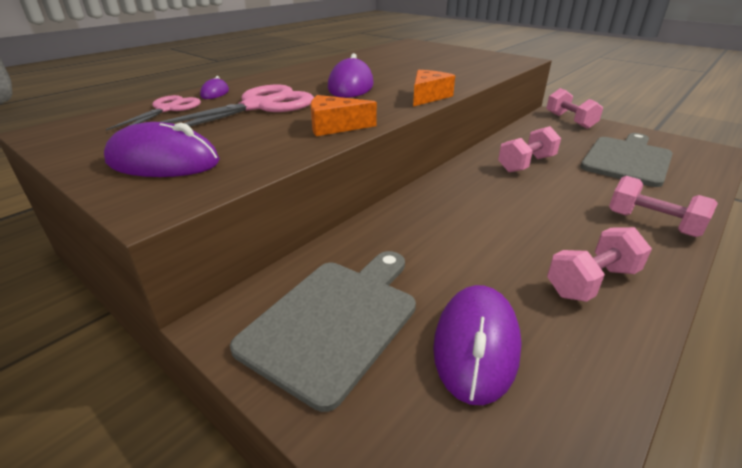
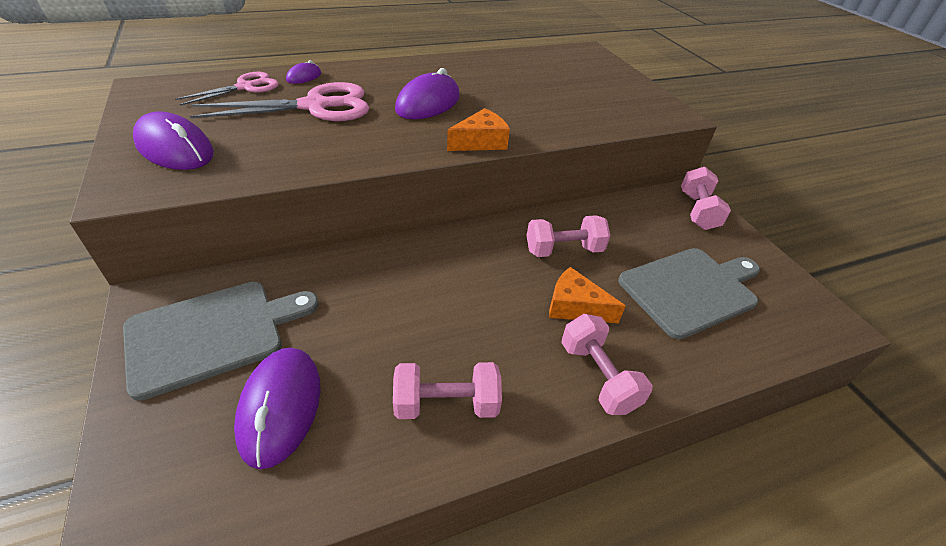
camera: 25 degrees right, 10 degrees up
orange cheese [310,95,377,136] -> orange cheese moved to [549,267,626,323]
purple mouse [433,285,522,405] -> purple mouse turned 45 degrees counterclockwise [234,348,321,470]

